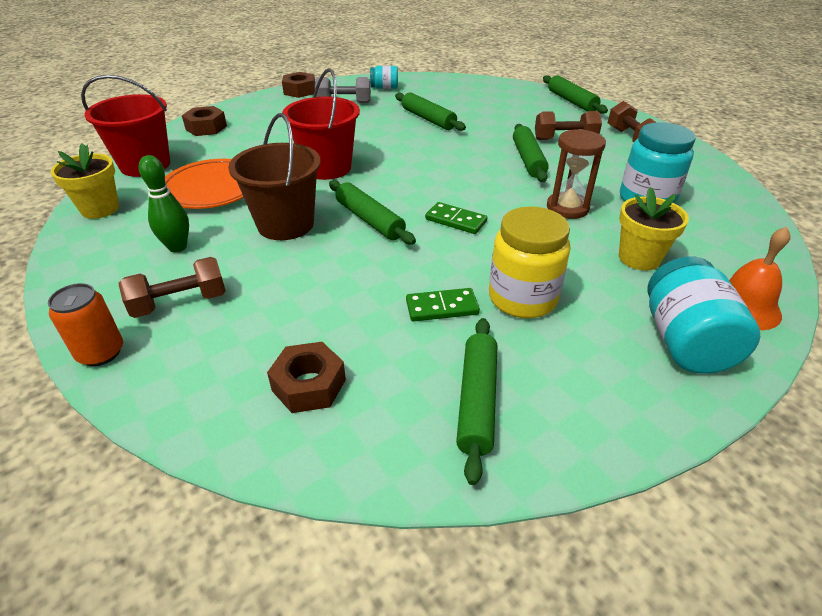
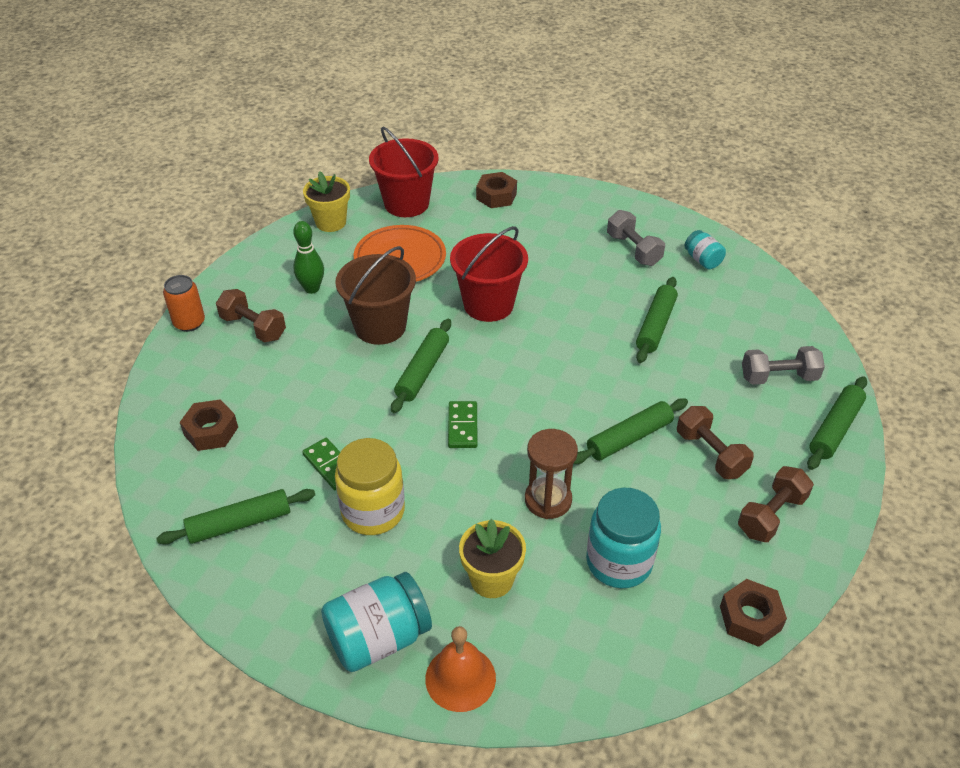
camera: 60 degrees right, 5 degrees up
brown nut [282,72,315,98] -> brown nut moved to [720,579,787,647]
none -> grey dumbbell [742,346,825,385]

